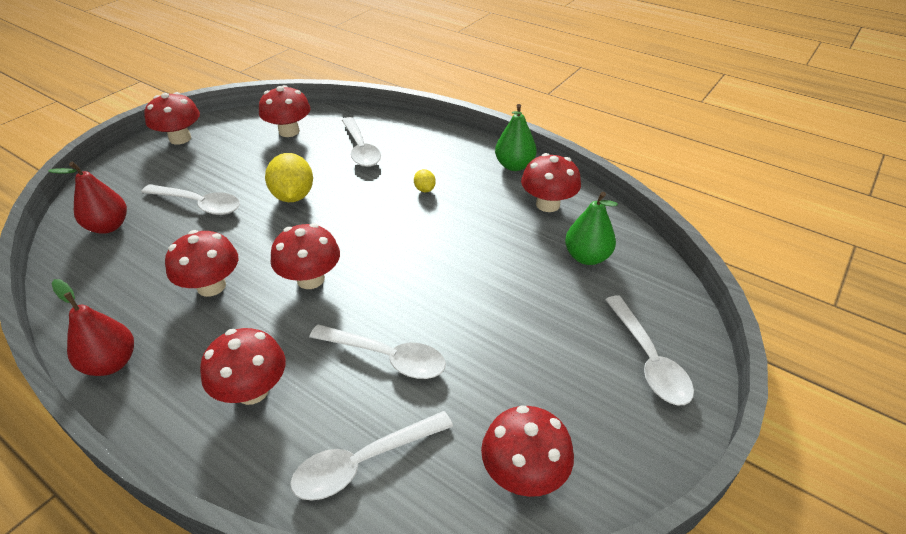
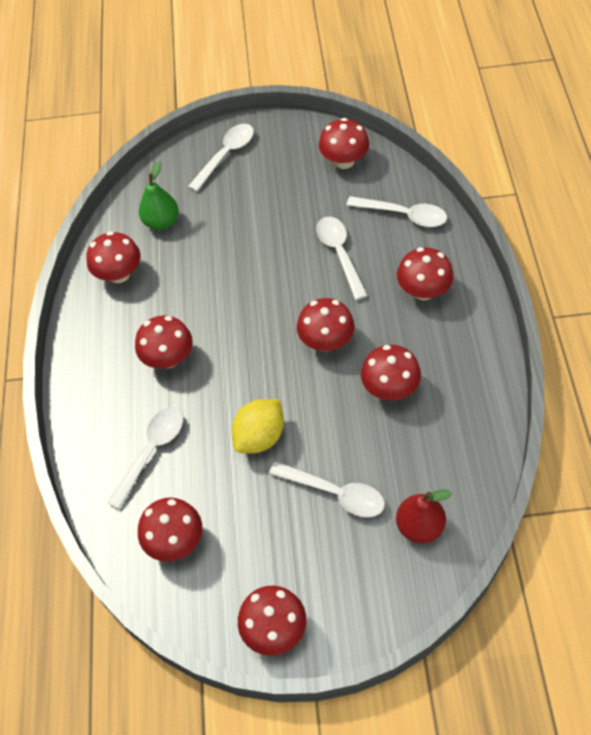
camera: 125 degrees left, 15 degrees up
red pear [51,279,134,376] -> none
white spoon [141,184,240,215] -> white spoon turned 135 degrees clockwise [269,461,385,518]
yellow lemon [414,169,436,192] -> red mushroom [135,316,193,369]
green pear [495,104,537,171] -> none

